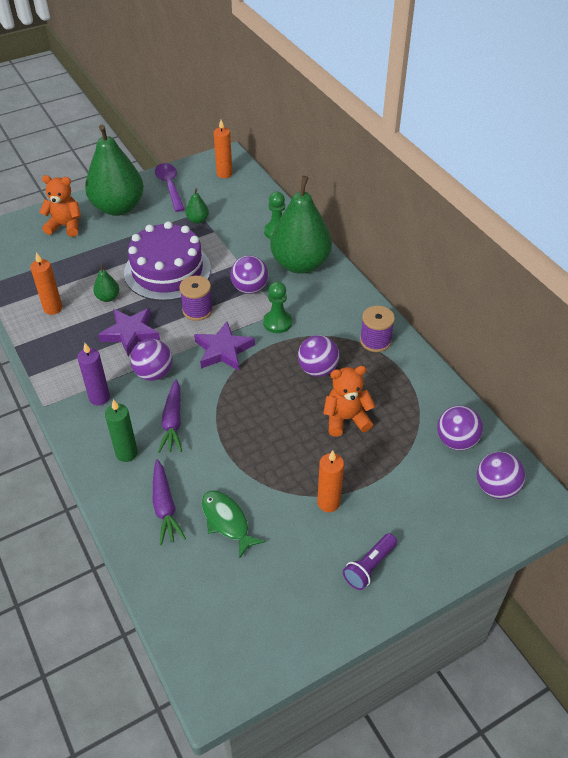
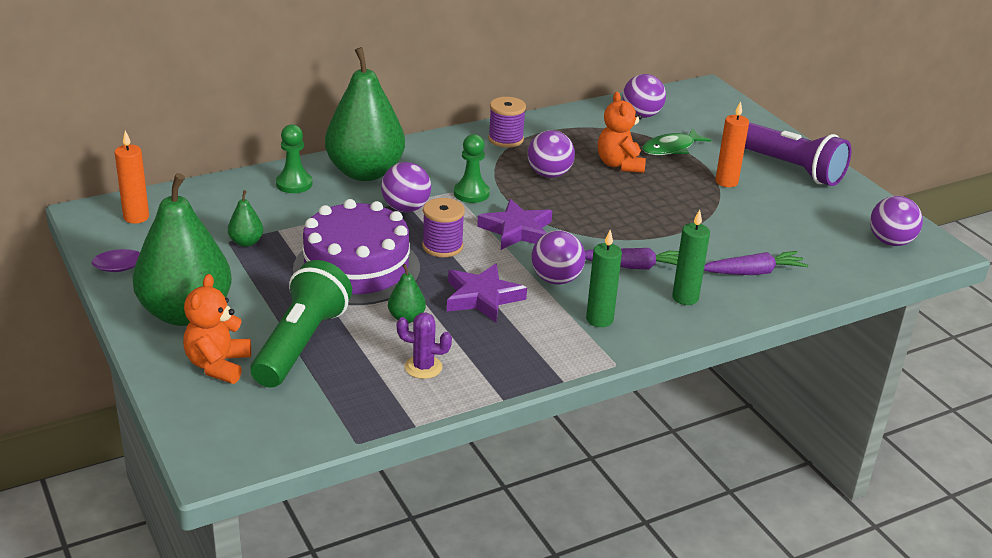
camera: 90 degrees left, 15 degrees down
orange candle [30,252,62,315] -> purple cactus [397,313,452,379]
purple candle [77,343,110,406] -> green candle [586,230,622,327]
green fish [202,490,265,559] -> green fish moved to [642,128,711,155]
purple flashlight [343,533,397,590] -> purple flashlight [745,122,851,186], size x1.90
purple ball [477,452,526,499] -> purple ball moved to [870,196,923,246]
none -> green flashlight [251,260,352,388]

